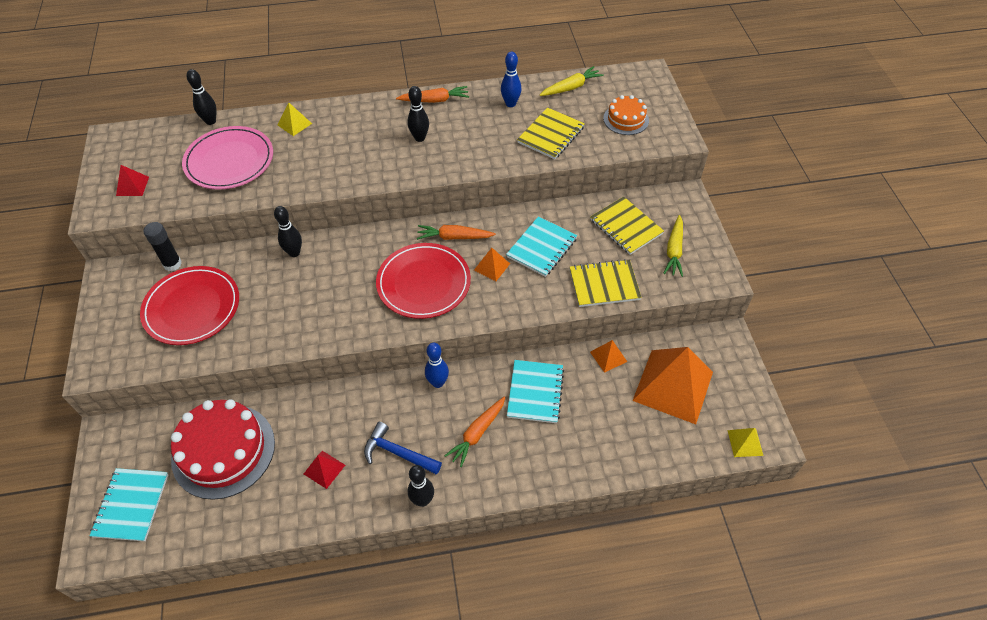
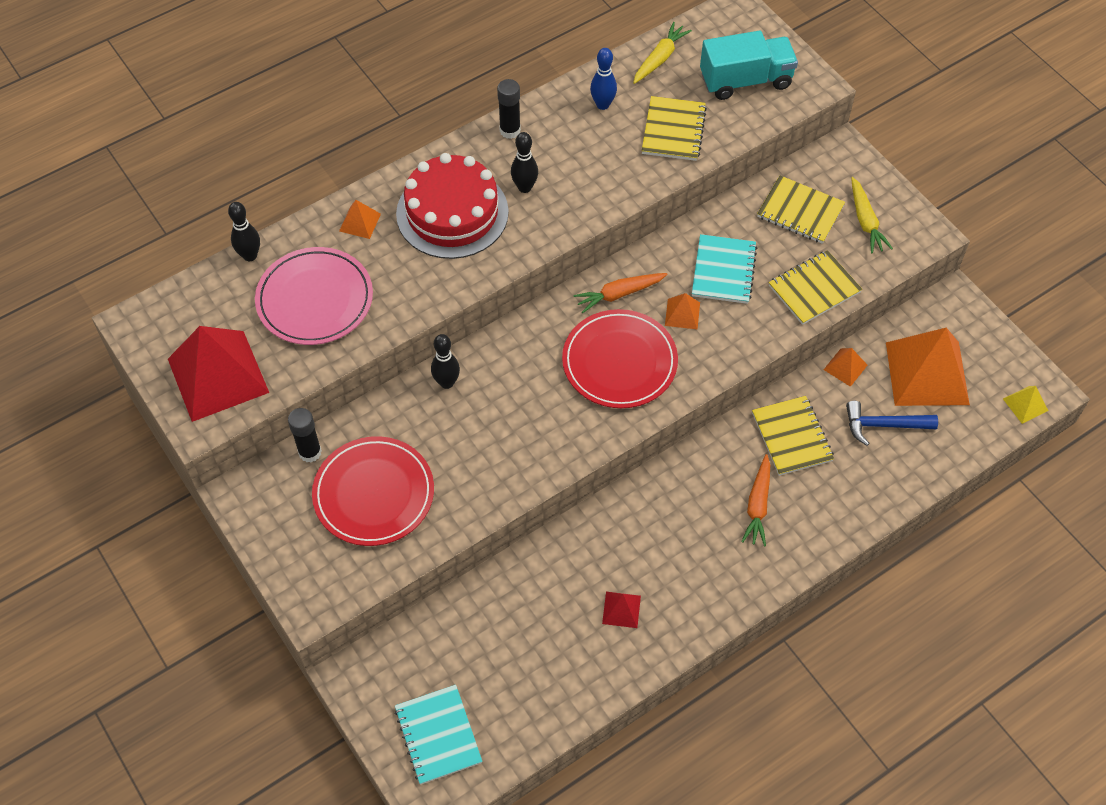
camera: 25 degrees left, 5 degrees up
red pyramid [116,165,149,196] -> red pyramid [168,326,269,422], size x2.30
red cake [171,399,275,500] -> red cake moved to [396,153,509,259]
yellow pyramid [278,102,312,136] -> orange pyramid [339,200,381,239]
blue hammer [364,422,442,475] -> blue hammer moved to [846,401,938,446]
orange carrot [396,86,469,103] -> black glue stick [497,79,521,139]
black bowling pin [408,465,434,507] -> none
blue bowling pin [425,343,449,388] -> none
turquoise notebook [507,360,564,423] -> yellow notebook [752,396,834,476]
orange cake [603,95,649,135] -> turquoise truck [700,30,798,100]

